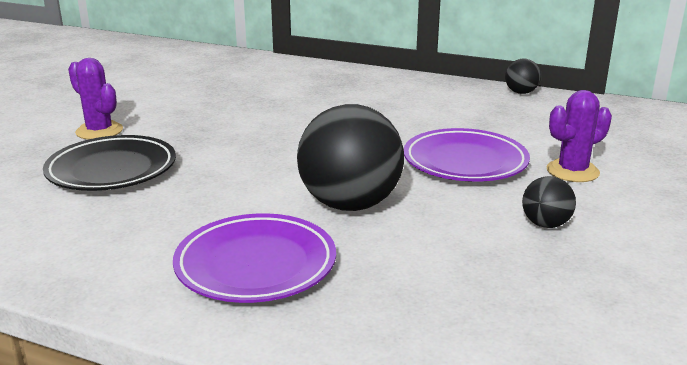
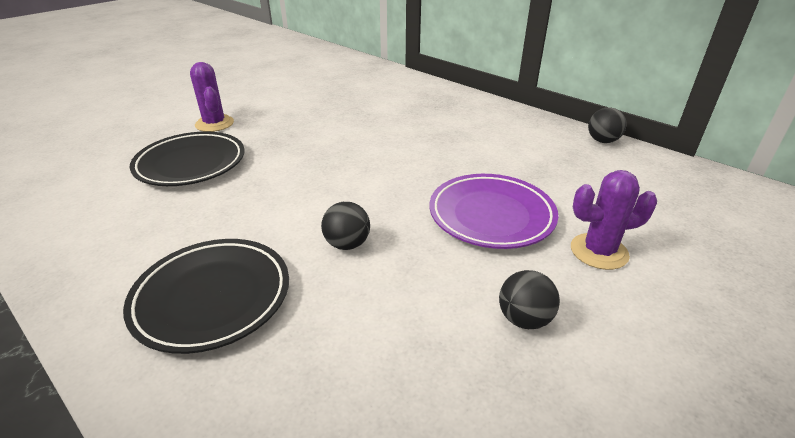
camera: 20 degrees right, 10 degrees up
purple plate [173,213,336,303] -> black plate [123,239,289,354]
black ball [297,104,404,211] -> black ball [321,202,370,250], size x0.47

